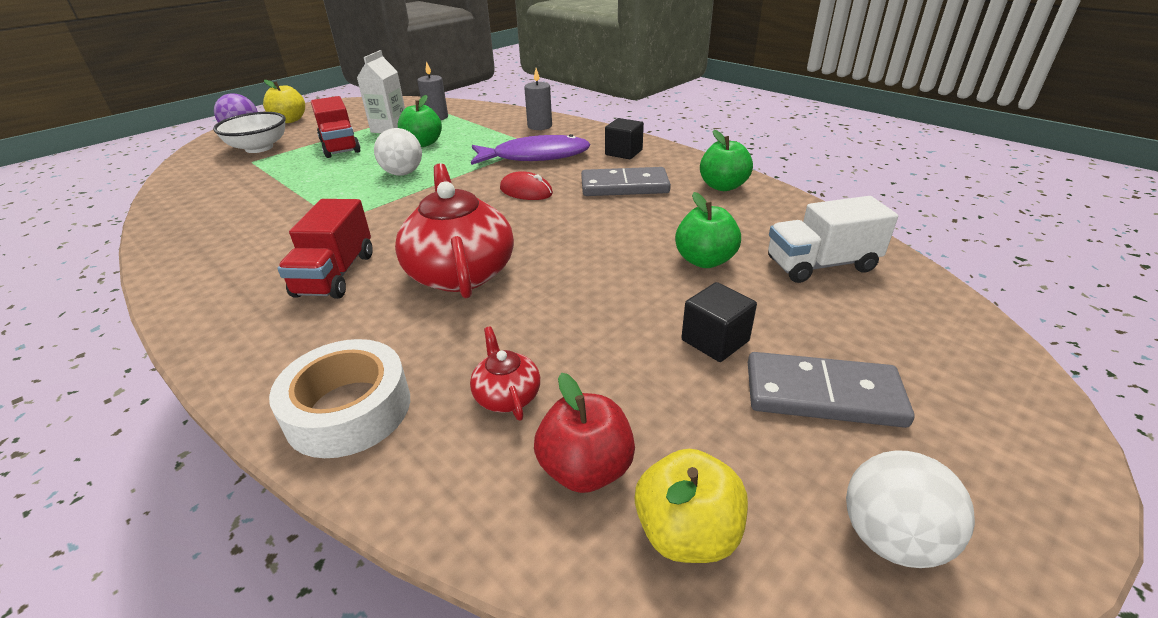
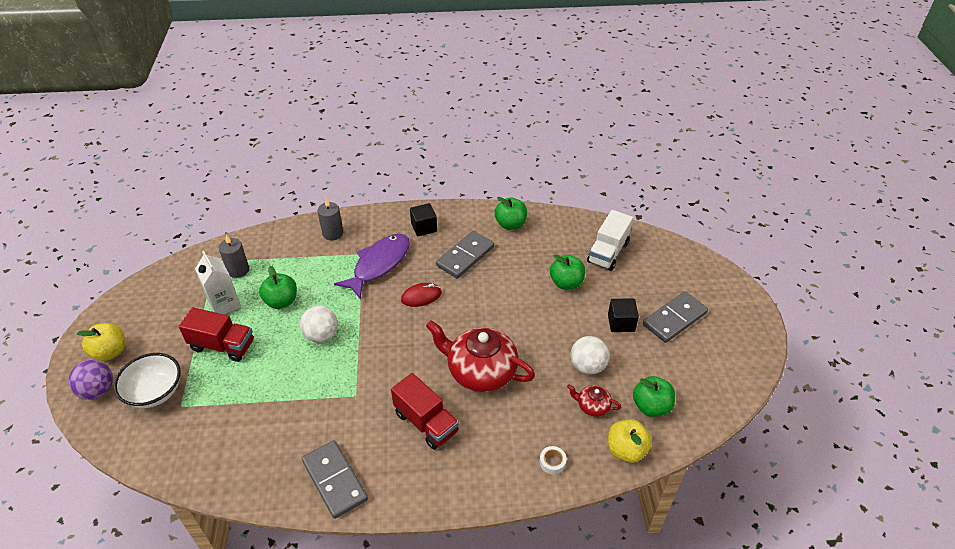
camera: 50 degrees left, 10 degrees up
white tape [269,339,410,458] -> white tape [540,446,567,474], size x0.42
red apple [534,373,635,493] -> green apple [633,376,675,417]
yellow apple [635,449,748,563] -> yellow apple moved to [608,419,652,463]
white ball [846,450,975,568] -> white ball moved to [571,336,609,375]
none -> grey domino [302,440,368,519]

